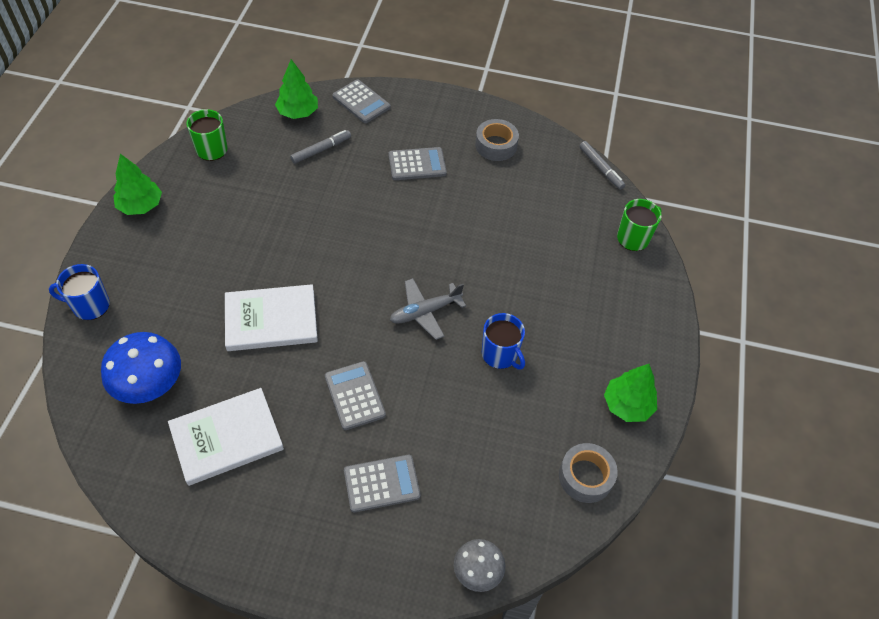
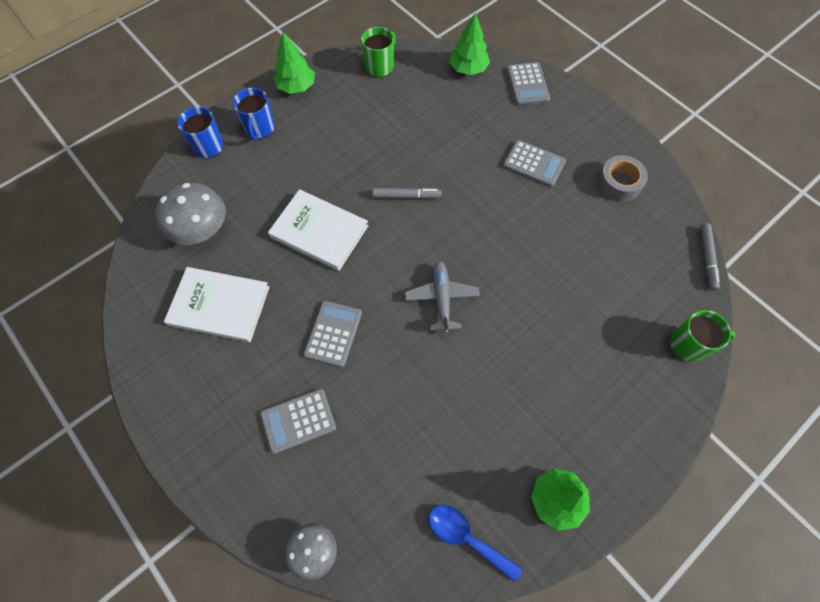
camera: 40 degrees right, 10 degrees up
blue mushroom [101,332,181,404] -> grey mushroom [156,183,226,245]
grey marker [290,130,351,164] -> grey marker moved to [372,188,441,199]
grey calculator [344,455,420,512] -> grey calculator turned 135 degrees clockwise [260,389,336,454]
grey plane [390,278,466,340] -> grey plane turned 75 degrees clockwise [405,261,480,333]
blue mug [482,313,525,369] -> blue mug moved to [233,88,275,141]
grey tape [559,443,618,503] -> blue spoon [429,505,522,582]

